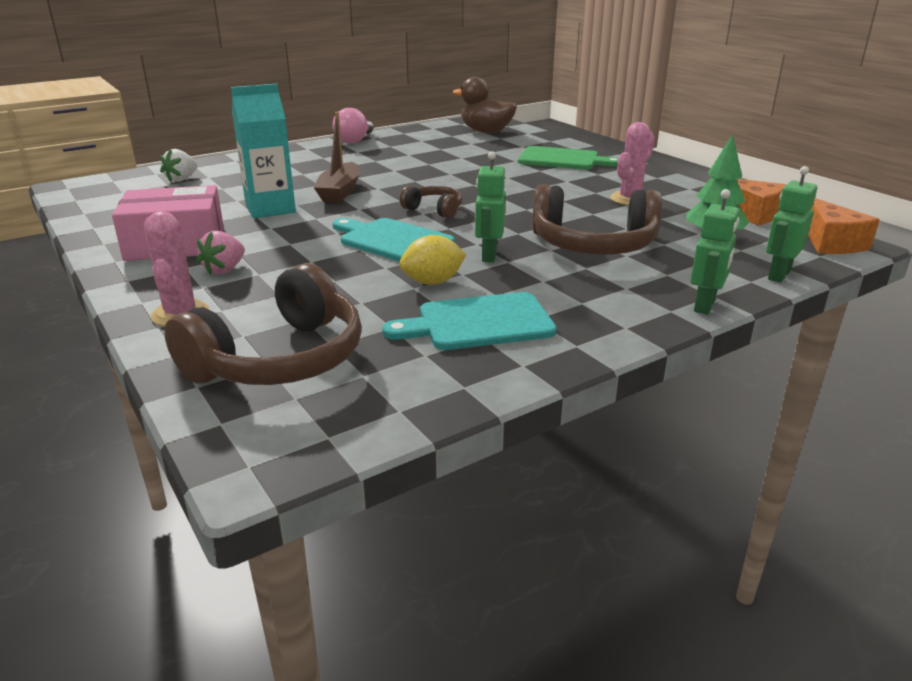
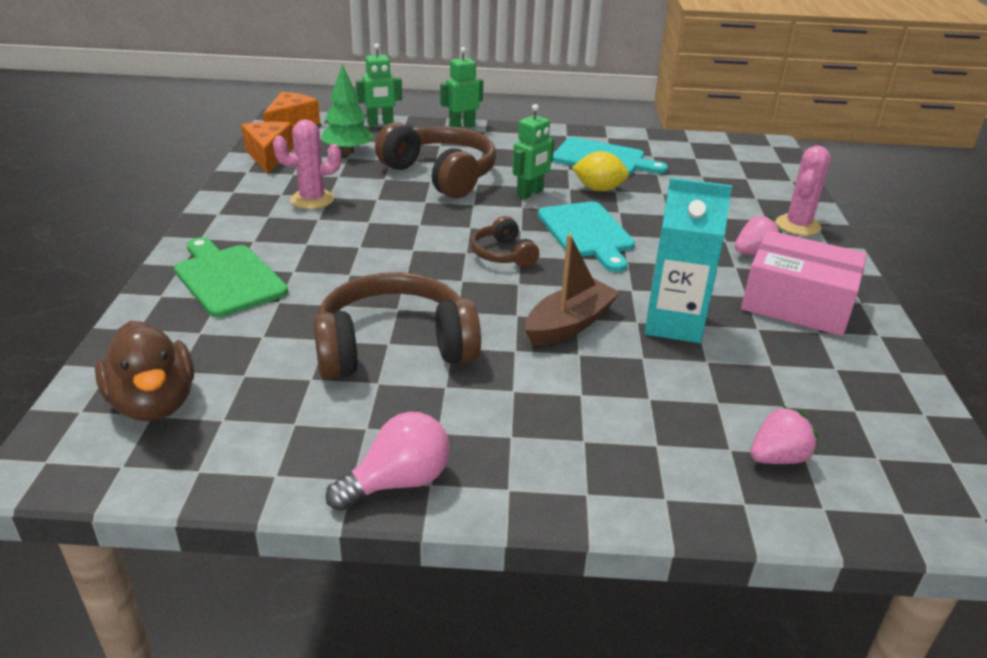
camera: 145 degrees left, 5 degrees up
white strawberry [160,149,197,182] -> pink strawberry [750,406,818,464]
brown headphones [164,263,362,385] -> brown headphones moved to [313,272,481,379]

